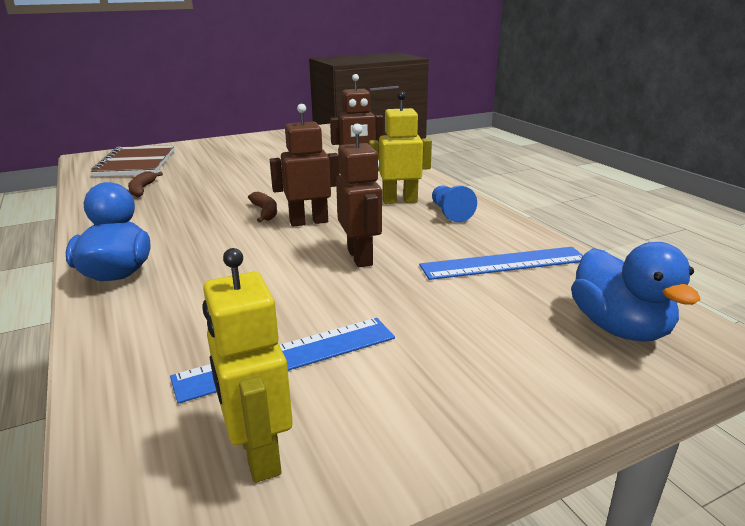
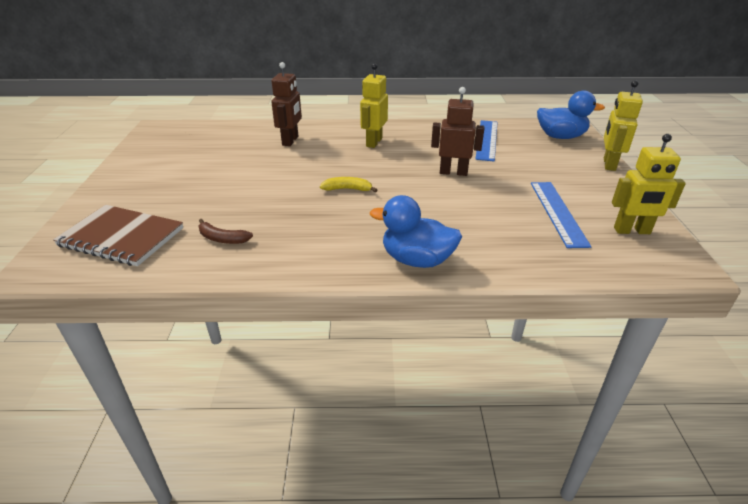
camera: 65 degrees left, 10 degrees up
brown banana [248,192,277,222] -> yellow banana [320,177,377,192]
brown robot [270,104,339,227] -> none
blue pawn [432,186,477,223] -> none
none -> yellow robot [604,80,643,171]

